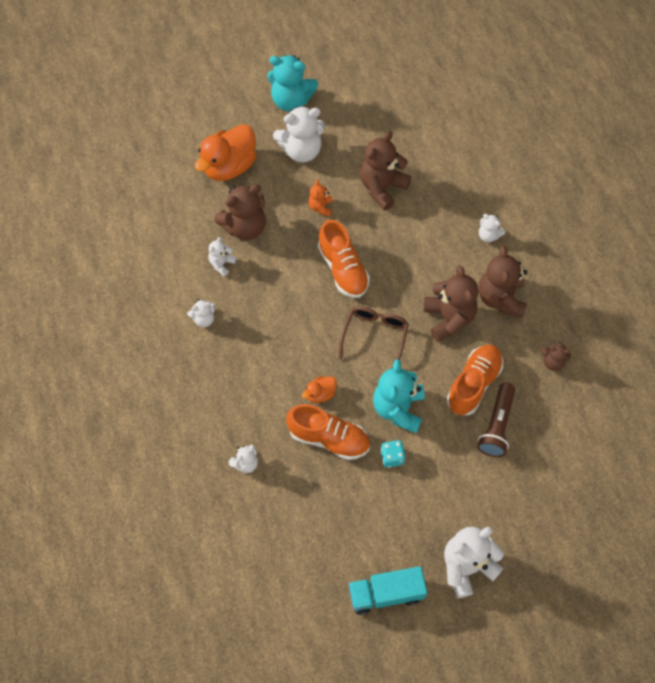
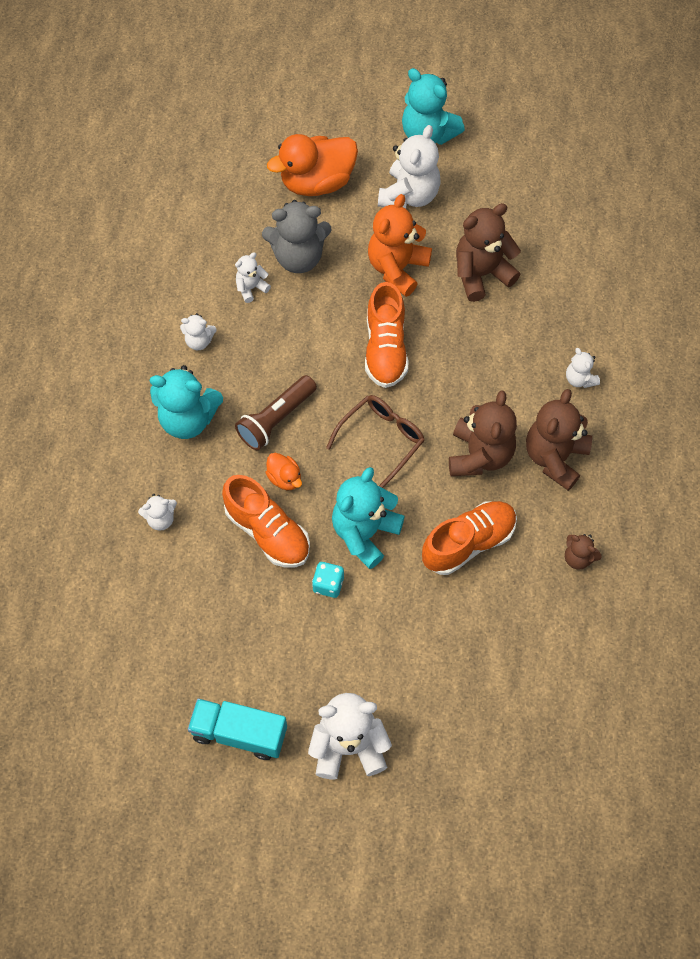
camera: 25 degrees right, 0 degrees up
brown teddy bear [214,184,266,241] -> grey teddy bear [262,200,332,273]
white teddy bear [273,106,325,163] -> white teddy bear turned 75 degrees counterclockwise [378,125,441,209]
orange duck [302,376,337,403] -> orange duck turned 120 degrees counterclockwise [266,453,302,490]
orange teddy bear [308,180,333,217] -> orange teddy bear [368,194,432,297], size x1.95
brown flashlight [477,382,515,457] -> brown flashlight moved to [235,375,317,450]
none -> turquoise teddy bear [149,365,223,439]

